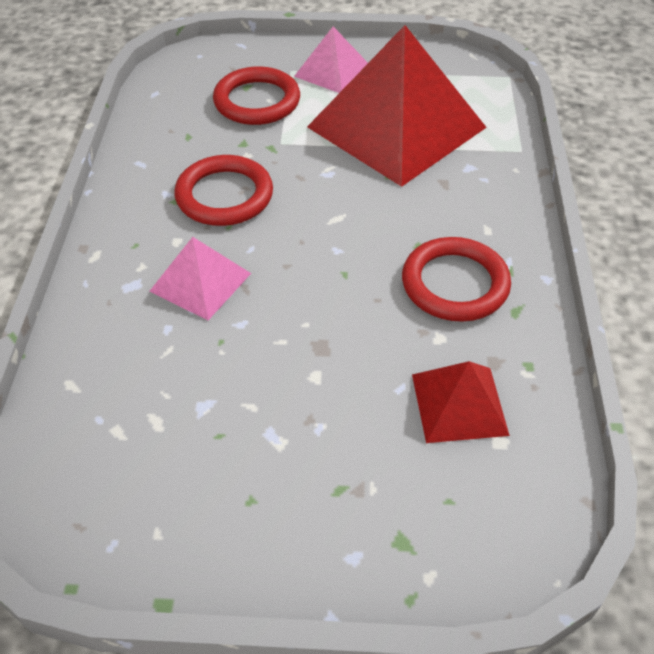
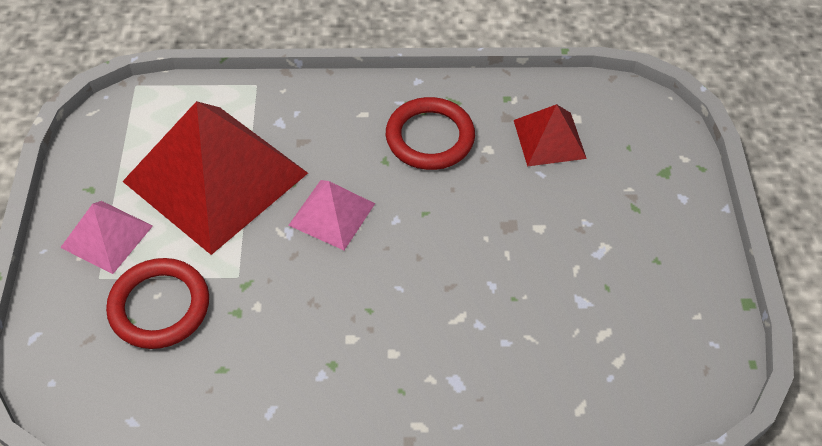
camera: 95 degrees left, 5 degrees up
pink pyramid [149,237,251,320] -> pink pyramid moved to [288,180,375,250]
red ring [174,155,273,226] -> none

